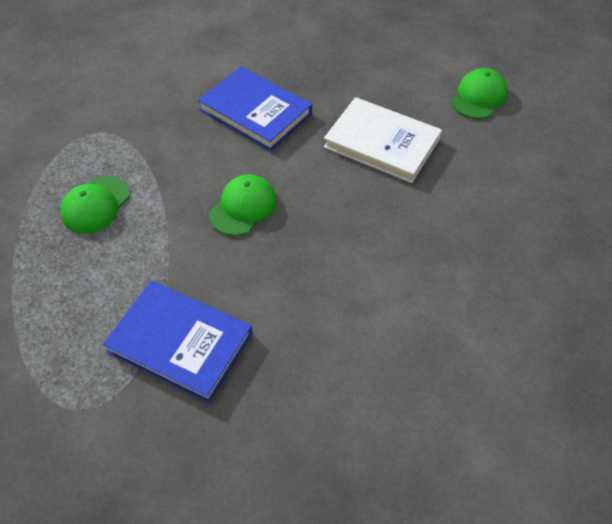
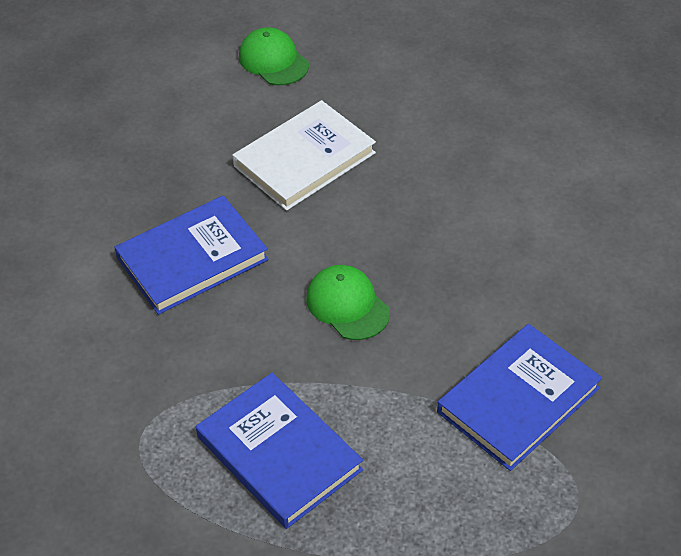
camera: 70 degrees left, 5 degrees down
green cap [60,176,130,234] -> blue book [196,373,363,529]

